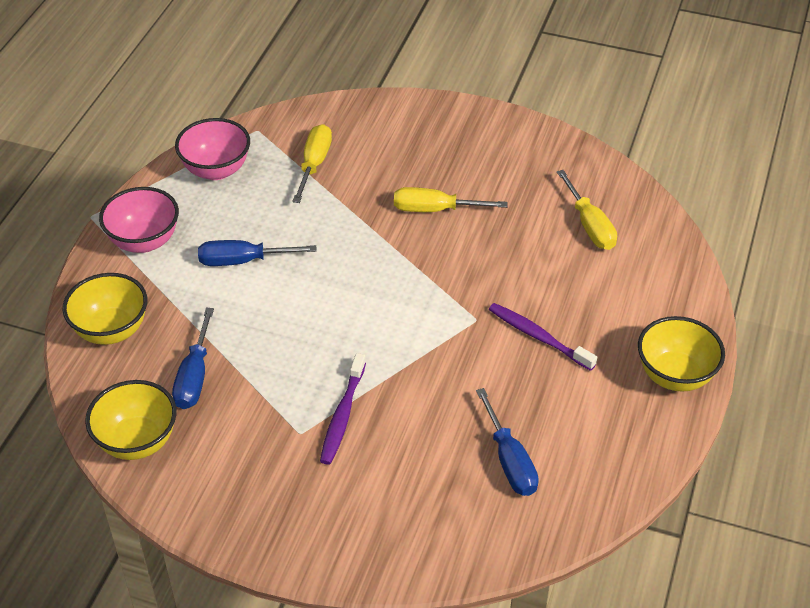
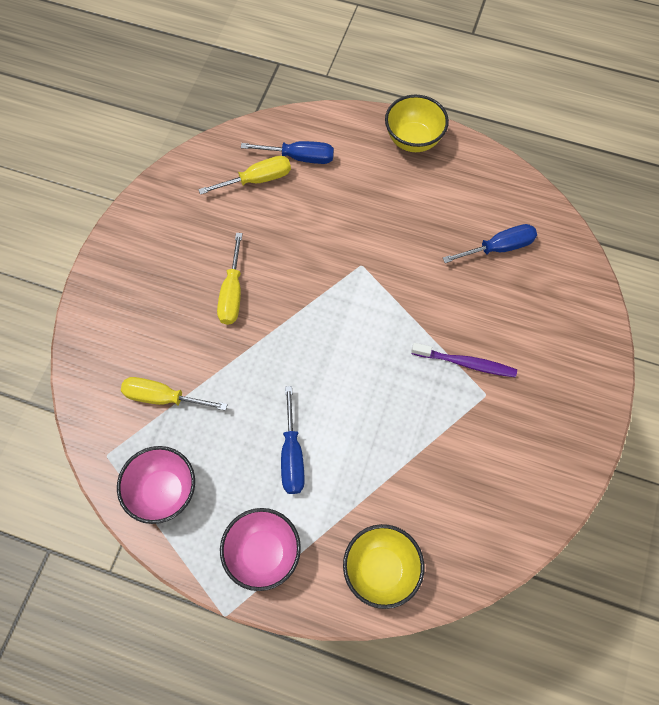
camera: 90 degrees left, 20 degrees up
yellow bowl [85,380,176,460] -> none
blue screwdriver [172,308,214,409] -> blue screwdriver moved to [241,141,334,164]
purple toothbrush [489,303,597,371] -> none

